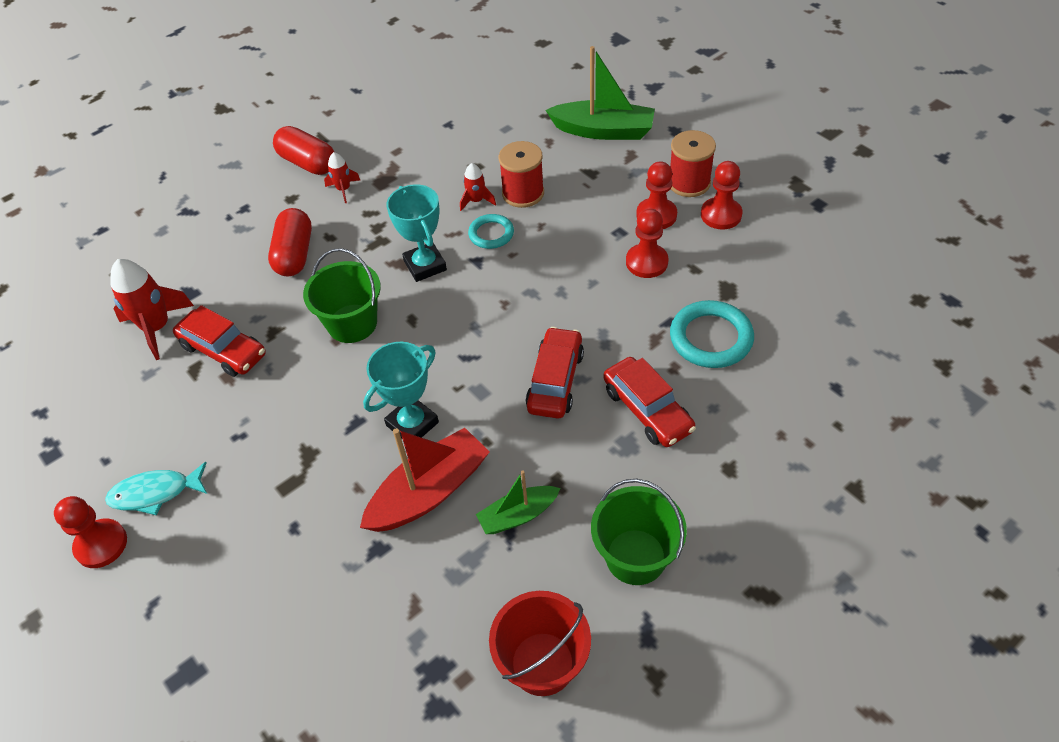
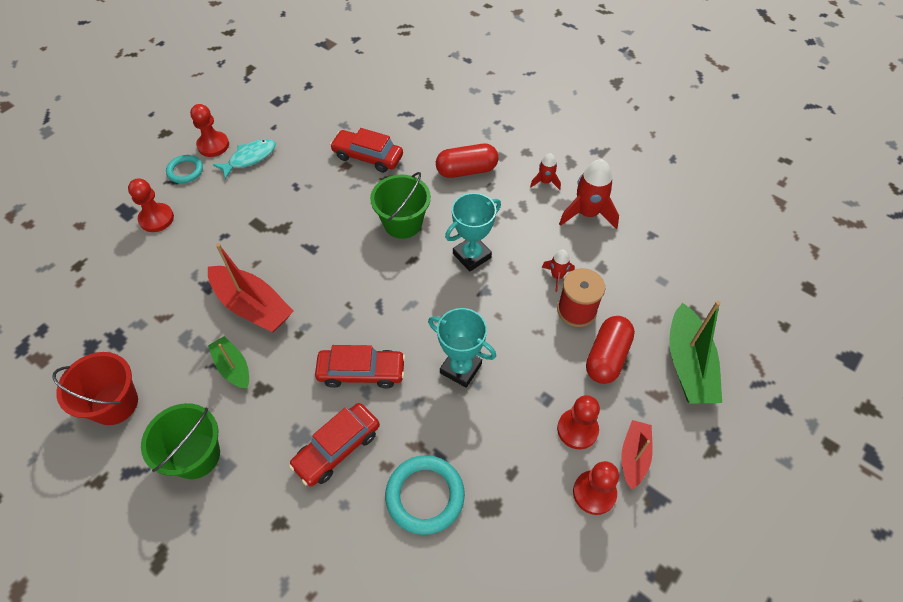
camera: 75 degrees right, 5 degrees up
turquoise fish [105,462,207,515] -> turquoise fish turned 75 degrees clockwise [213,139,276,179]
red rocket [110,259,194,360] -> red rocket moved to [559,159,619,229]
red car [173,305,266,377] -> red car turned 90 degrees clockwise [330,128,403,173]
red capsule [273,126,334,175] -> red capsule moved to [586,316,635,384]
turquoise trophy [363,342,439,438] -> turquoise trophy moved to [428,308,496,388]
turquoise ring [468,214,514,249] -> turquoise ring moved to [166,155,203,183]
red pawn [626,208,669,278] -> red pawn moved to [128,178,174,232]
red spool [670,130,716,197] -> red boat [621,420,653,490]

